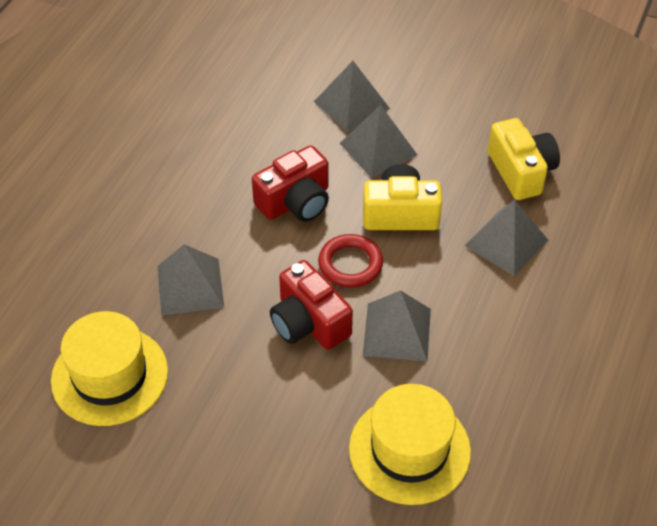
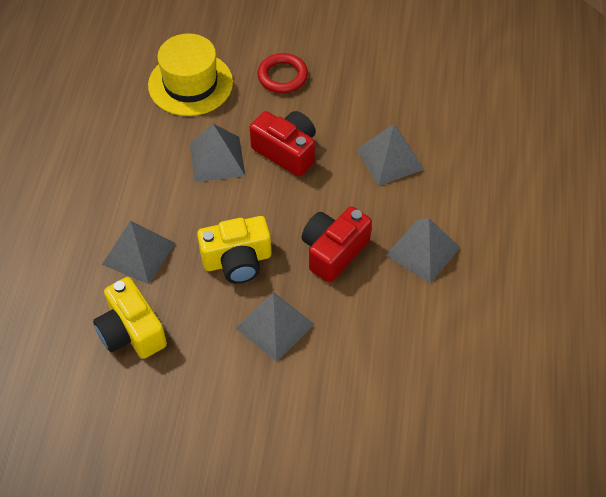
camera: 165 degrees right, 5 degrees up
yellow hat [51,311,168,426] -> none
grey pyramid [314,61,390,132] -> grey pyramid moved to [386,218,460,284]
red ring [318,234,383,288] -> red ring moved to [257,53,308,93]

